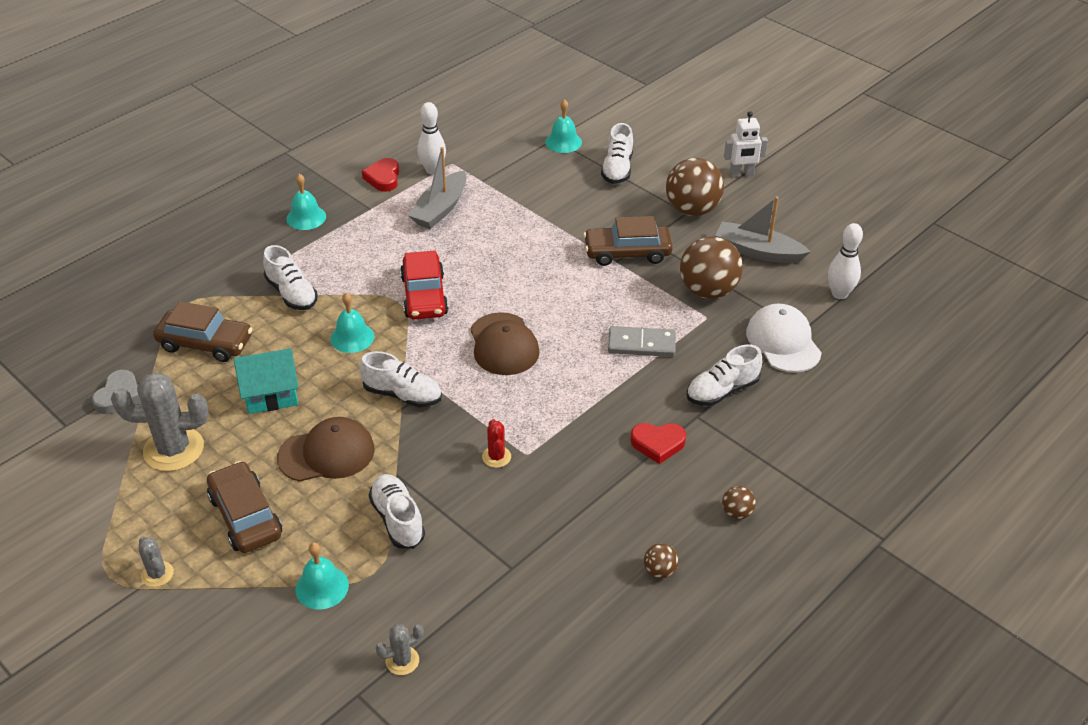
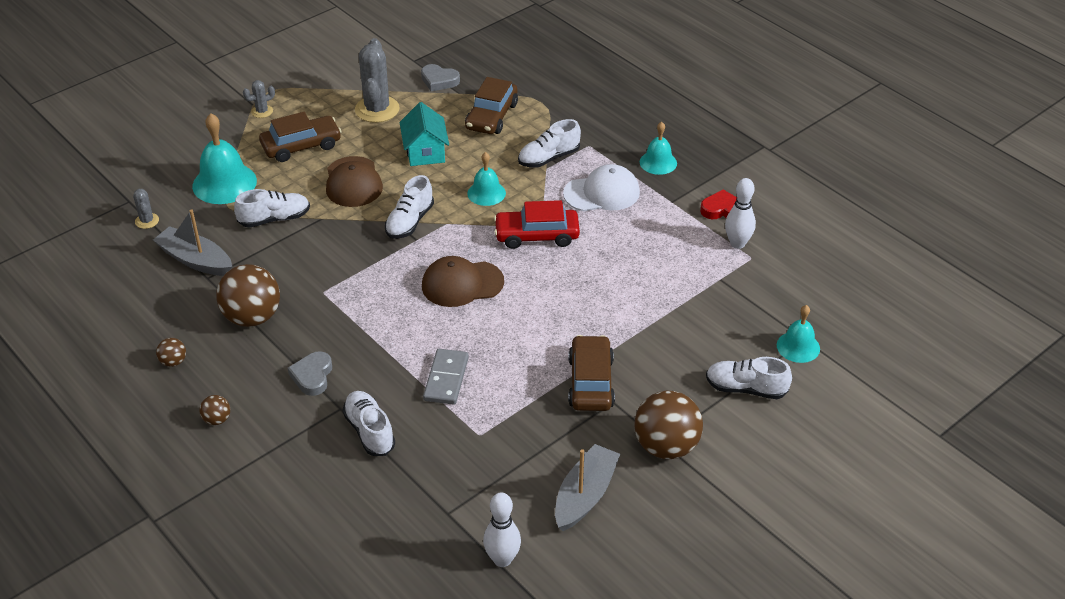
camera: 95 degrees right, 0 degrees up
turquoise bell [295,543,349,609] -> turquoise bell [192,113,257,204], size x1.67
grey boat [408,147,467,229] -> grey boat moved to [153,210,232,276]
red cactus [482,419,511,468] -> none
red heart [630,423,686,464] -> grey heart [288,351,332,396]
brown ball [680,236,743,299] -> brown ball moved to [216,264,280,327]
white robot [724,111,768,177] -> none
white cap [746,304,822,373] -> white cap moved to [563,164,640,211]

